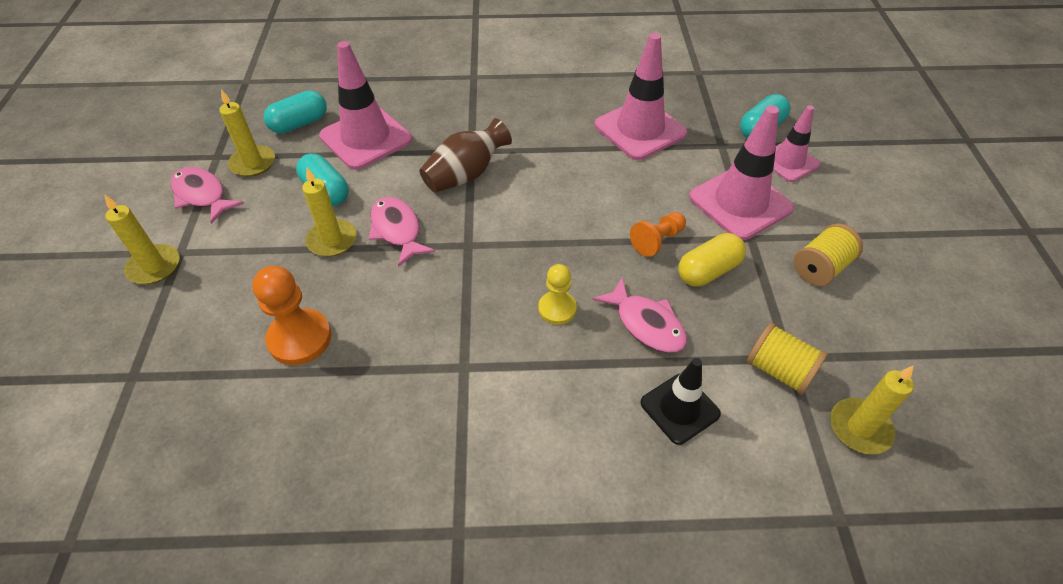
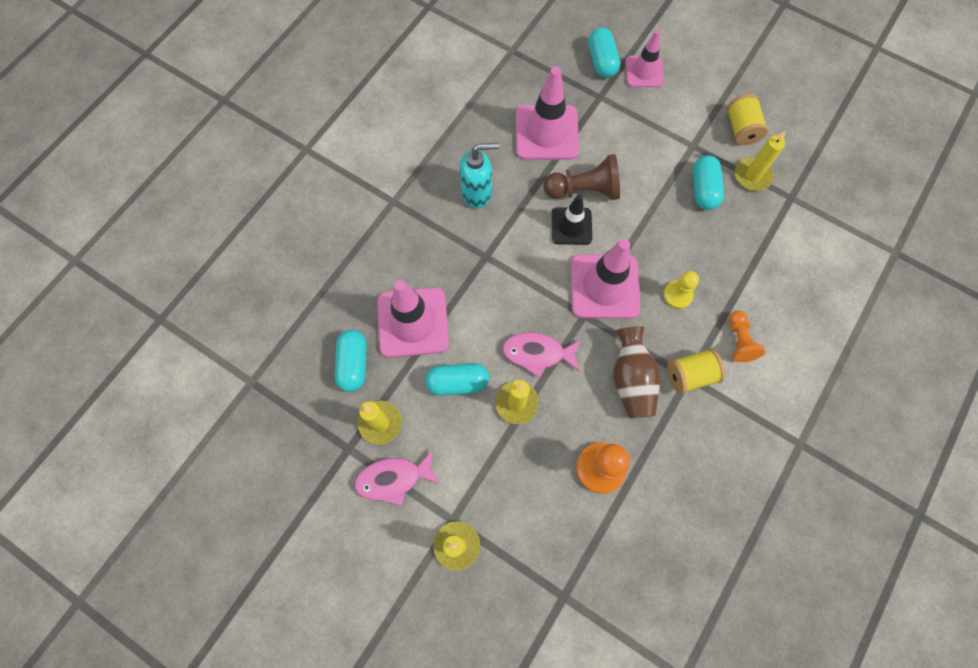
camera: 55 degrees left, 20 degrees up
brown vase [419,118,512,193] -> brown vase moved to [613,326,660,418]
pink fish [593,278,687,353] -> none
orange pawn [630,212,686,257] -> orange pawn moved to [729,311,765,362]
black traffic cone [640,358,721,445] -> black traffic cone moved to [552,194,592,245]
yellow capsule [678,233,746,287] -> turquoise capsule [693,155,724,210]
pink traffic cone [689,105,794,240] -> pink traffic cone moved to [571,239,641,319]
yellow spool [747,323,828,395] -> yellow spool moved to [667,349,725,394]
yellow candle [830,365,914,455] -> yellow candle moved to [735,130,786,191]
none -> turquoise soap dispenser [459,142,499,209]
none -> brown pawn [543,154,620,200]

